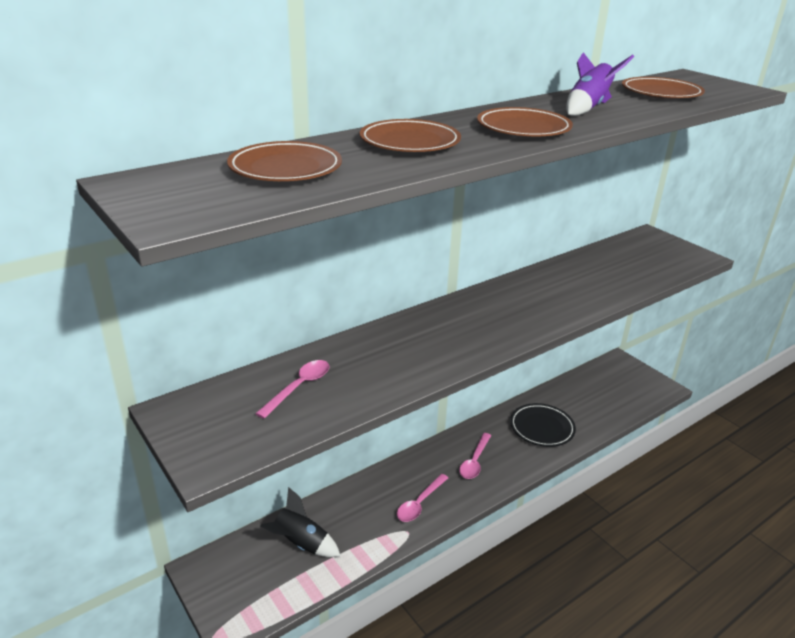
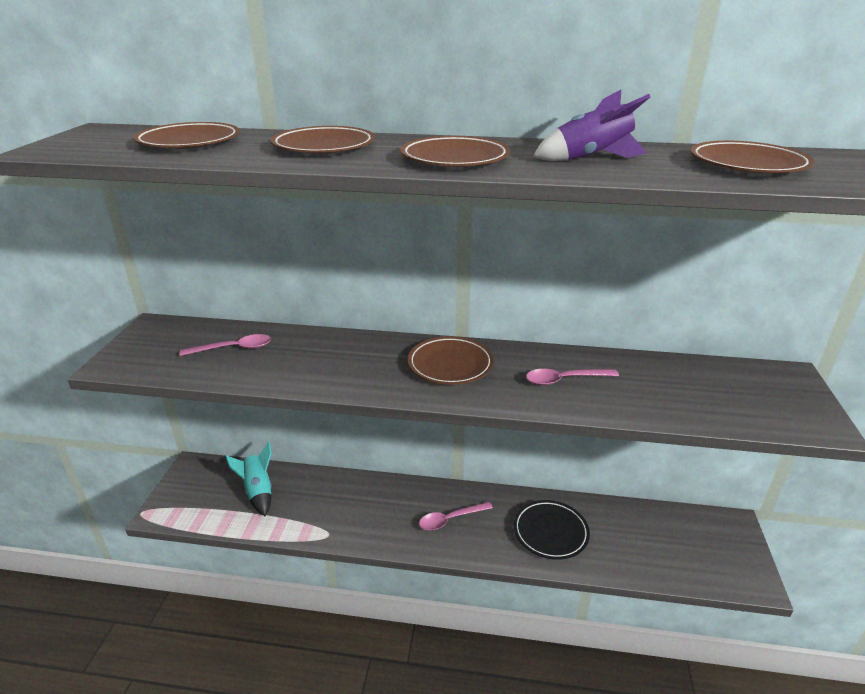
camera: 45 degrees right, 0 degrees up
black rocket [260,487,340,557] -> turquoise rocket [225,442,272,516]
pink spoon [397,474,448,522] -> pink spoon moved to [526,369,619,385]
none -> brown plate [408,336,494,385]

